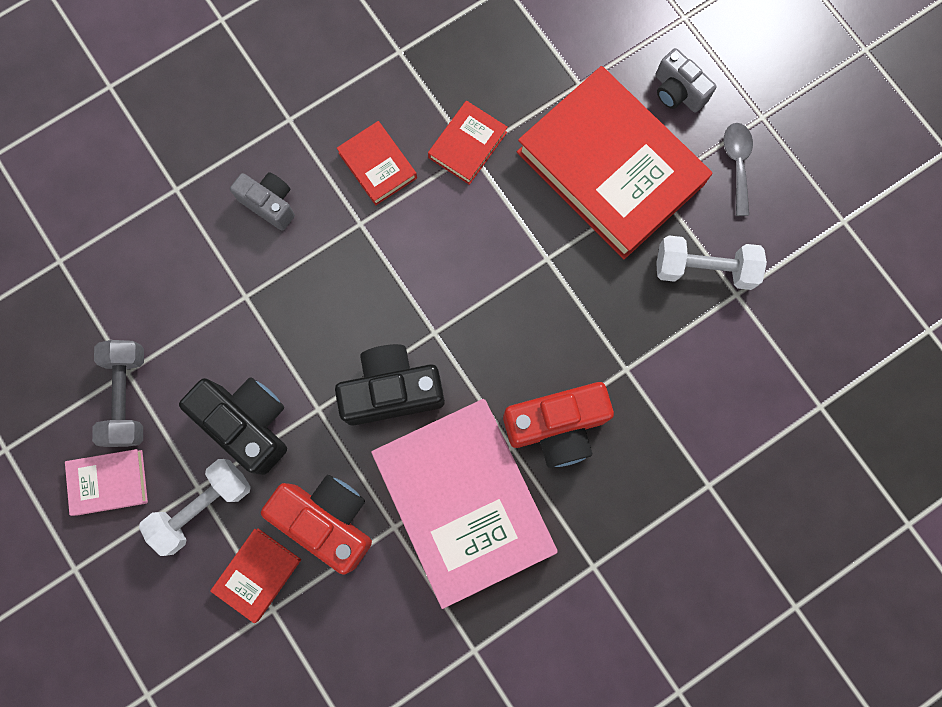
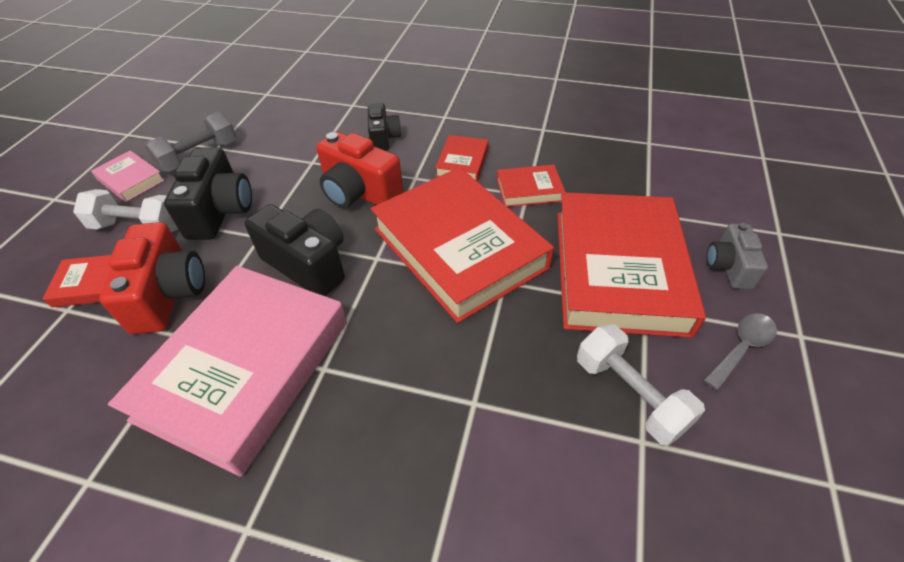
camera: 50 degrees right, 30 degrees down
grey camera [230,172,295,231] -> black camera [368,103,401,151]
red camera [503,382,614,468] -> red camera moved to [316,131,403,208]
none -> red book [371,167,554,323]

